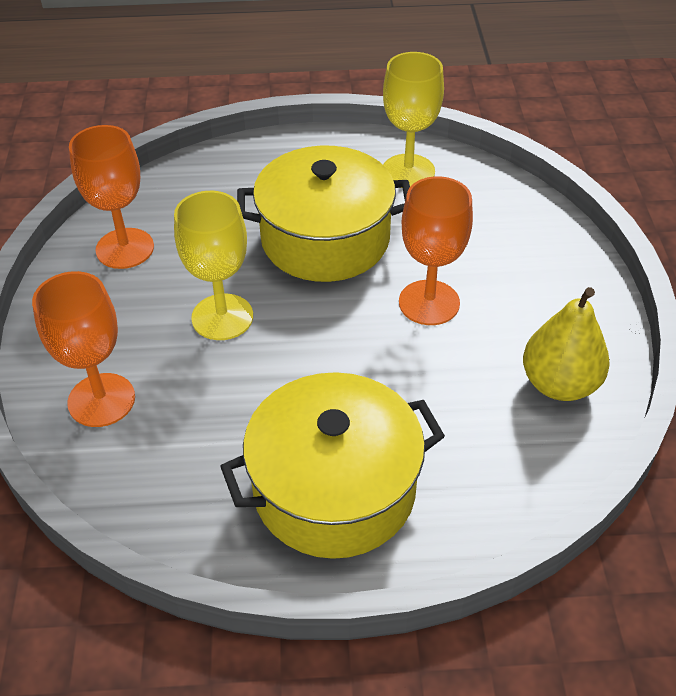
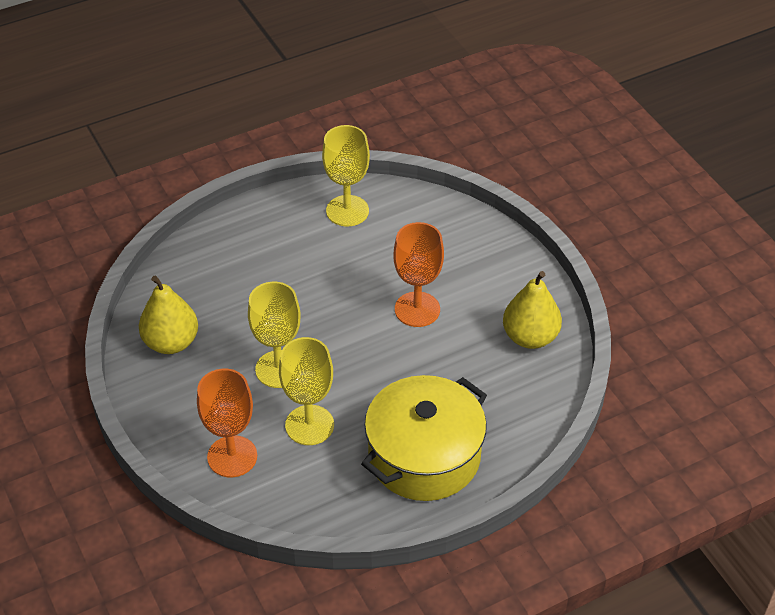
camera: 25 degrees left, 0 degrees up
orange goblet [69,125,154,269] -> yellow pear [139,276,198,354]
yellow pot [237,146,410,282] -> none
none -> yellow goblet [279,337,334,445]

